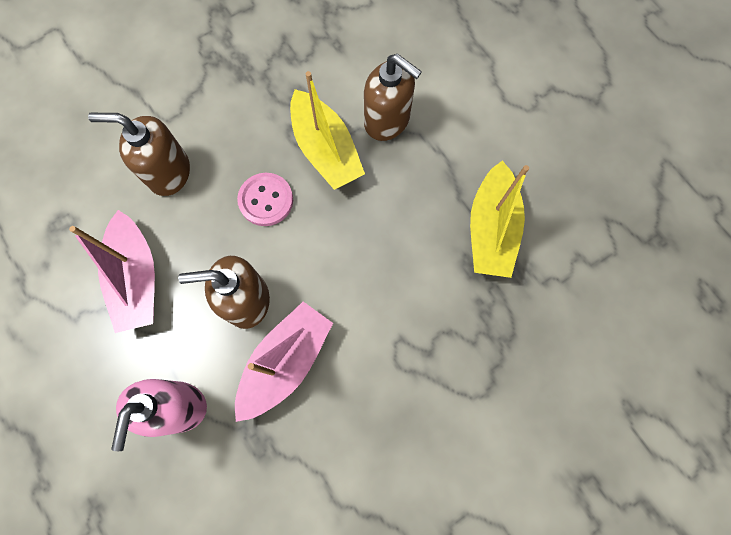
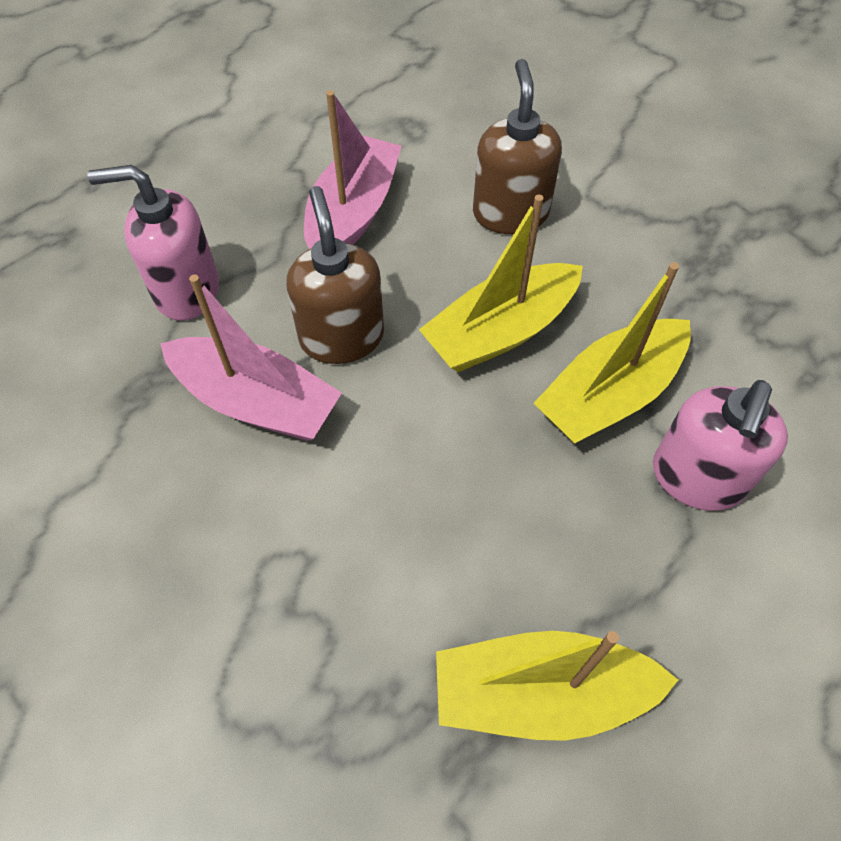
camera: 80 degrees right, 15 degrees down
pink boat [69,210,155,333] -> pink boat turned 135 degrees clockwise [304,90,402,249]
pink button [237,173,293,226] -> yellow boat [419,194,583,372]
brown soap dispenser [364,54,422,141] -> pink soap dispenser [653,380,788,511]

